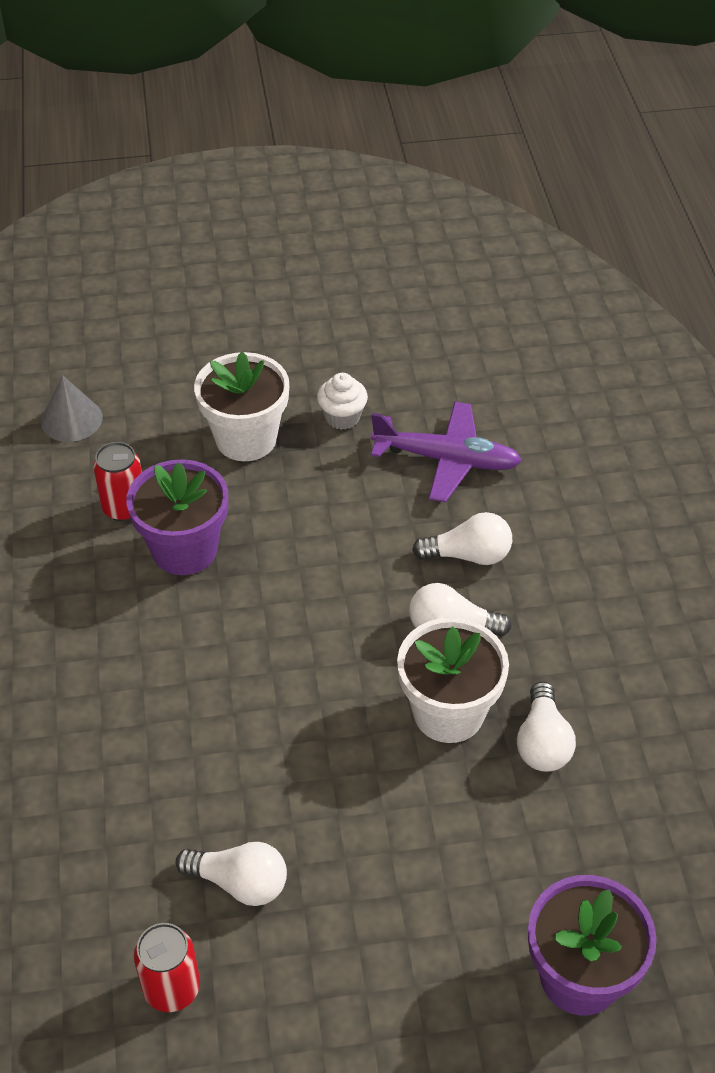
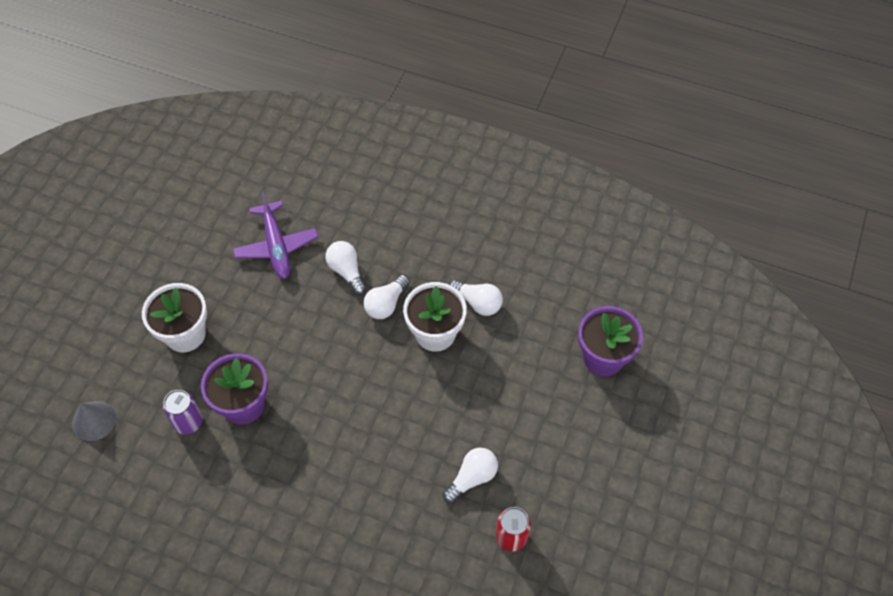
camera: 60 degrees left, 10 degrees up
red can [93,442,142,522] -> purple can [163,390,203,435]
white cupcake [317,373,368,430] -> none
purple plane [371,402,522,502] -> purple plane turned 120 degrees clockwise [233,191,318,279]
white light bulb [412,512,512,565] -> white light bulb turned 60 degrees counterclockwise [325,241,366,295]

